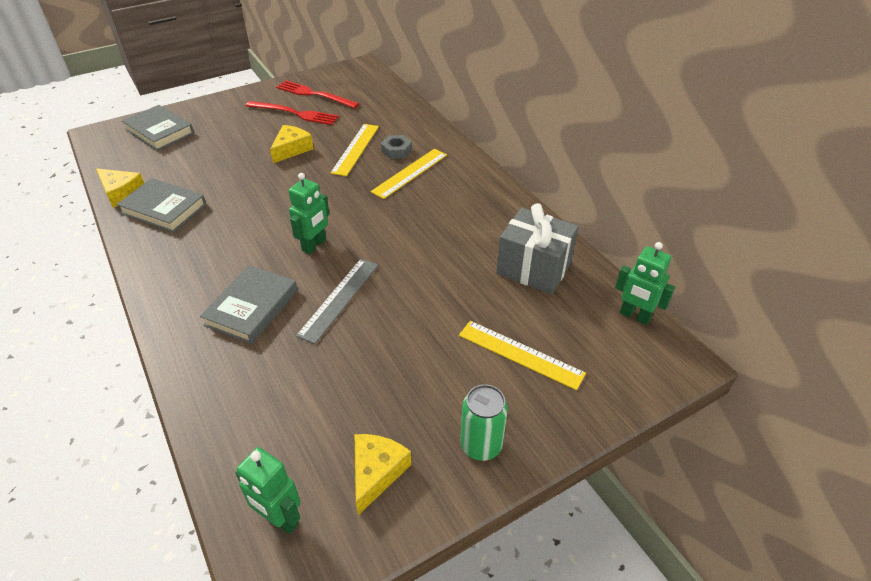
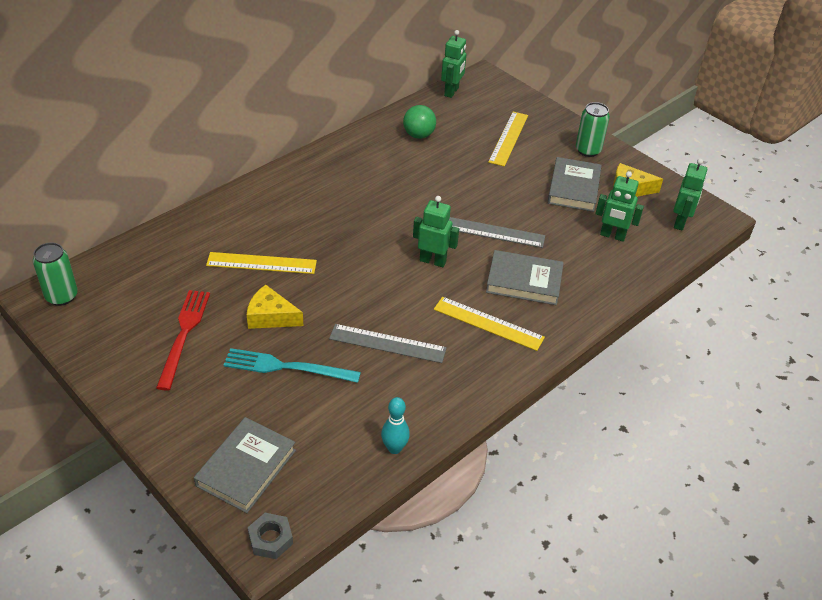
camera: 105 degrees left, 0 degrees up
yellow cheese [96,168,144,208] -> turquoise bowling pin [381,397,410,454]
grey book [116,178,206,232] -> grey book moved to [547,157,602,212]
red fork [276,80,359,109] -> none
yellow ruler [371,149,447,199] -> yellow ruler moved to [434,297,545,351]
grey nut [381,135,412,159] -> grey nut moved to [248,513,293,559]
grey gift [497,203,578,294] -> green ball [403,105,436,139]
none -> green can [33,242,78,306]
none -> turquoise fork [224,348,361,383]
none -> grey ruler [329,324,447,363]
none -> green robot [596,171,644,242]

